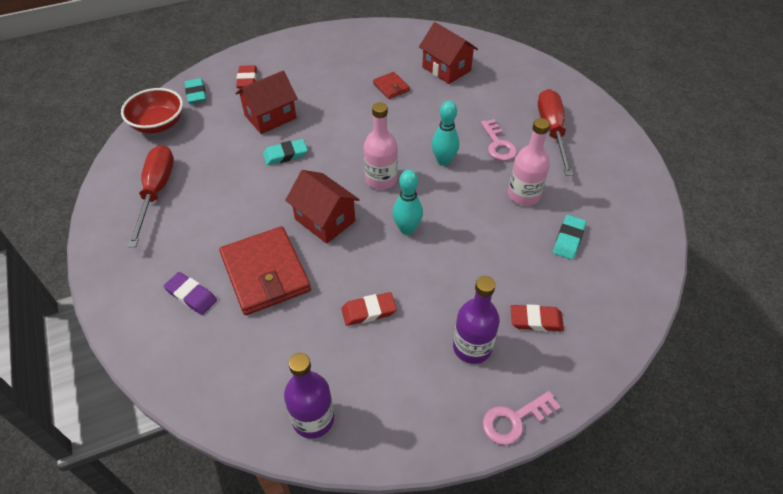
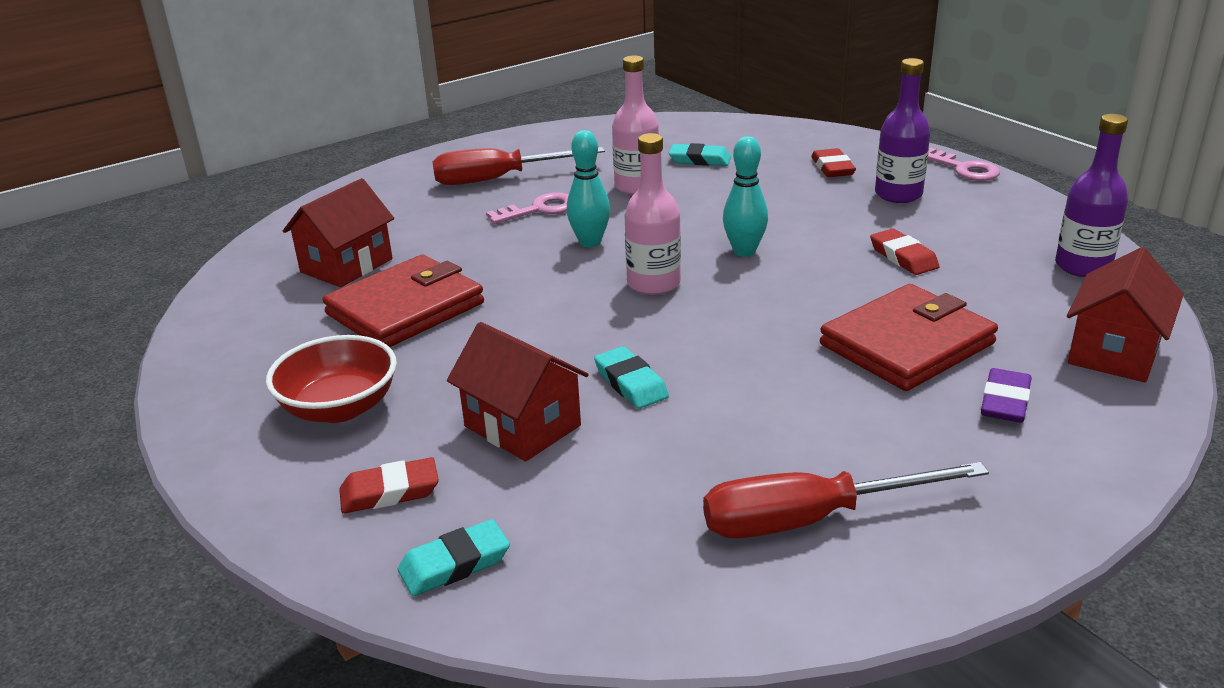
camera: 100 degrees left, 20 degrees down
red bowl [121,88,183,133] -> red bowl moved to [266,335,397,423]
red house [285,170,360,244] -> red house moved to [1067,247,1184,382]
red wallet [373,72,410,99] -> red wallet [323,254,484,347], size x2.10

